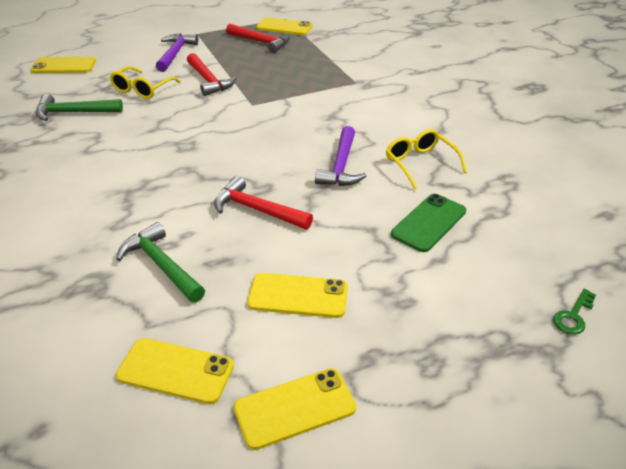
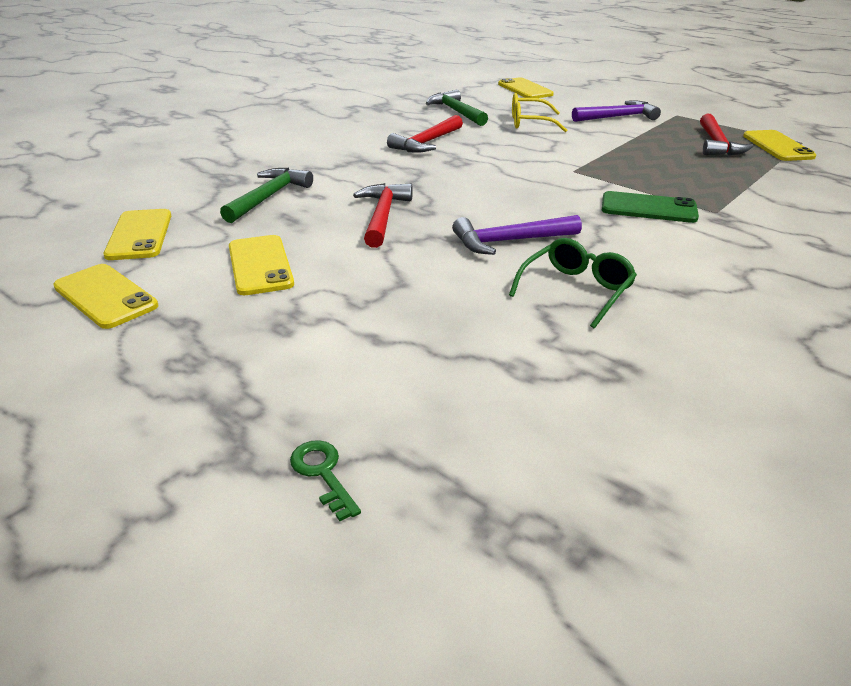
camera: 65 degrees right, 5 degrees down
red hammer [187,53,236,96] -> red hammer moved to [387,115,463,153]
yellow glasses [386,129,467,189] -> green glasses [509,238,637,328]
green phone [391,194,466,252] -> green phone moved to [602,191,699,223]
green key [553,289,596,335] -> green key turned 45 degrees clockwise [290,440,361,521]

